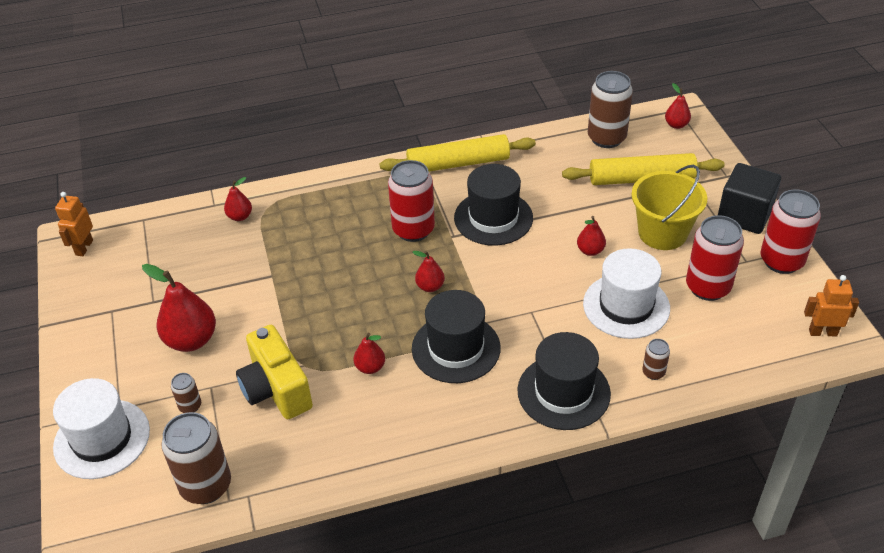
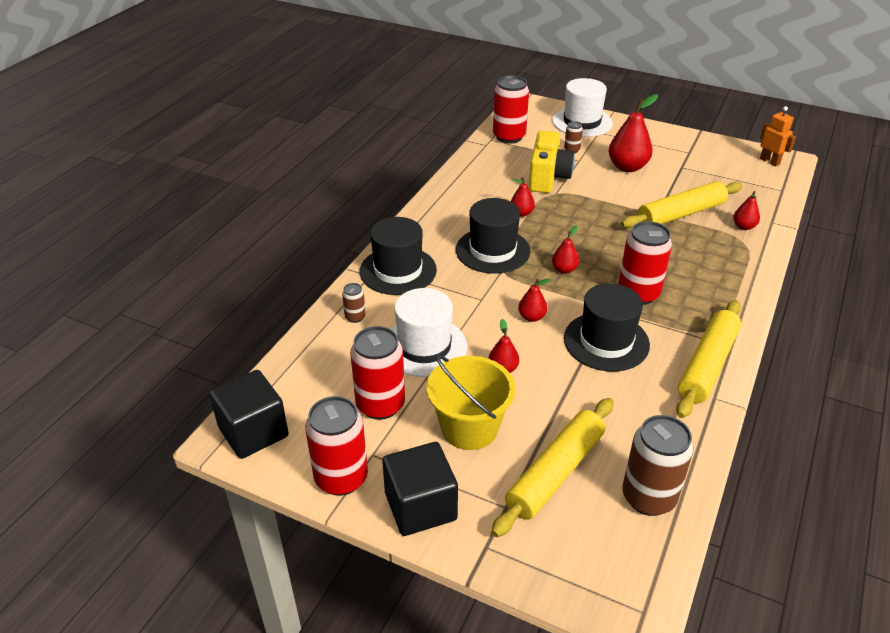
camera: 130 degrees right, 5 degrees down
brown can [161,412,231,504] -> red can [493,76,529,144]
yellow camera [236,325,313,419] -> yellow camera turned 90 degrees clockwise [529,131,575,193]
red pear [665,83,691,129] -> red pear moved to [518,279,551,322]
orange robot [804,275,859,336] -> black cube [209,370,289,459]
none -> yellow rolling pin [621,181,742,228]

